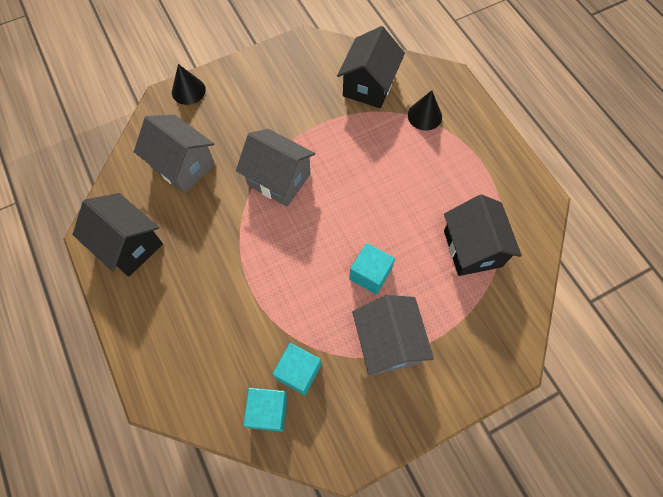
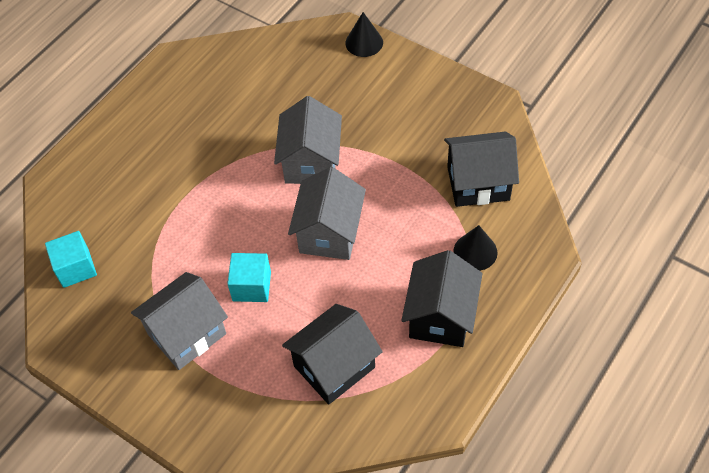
camera: 65 degrees right, 10 degrees down
black house [73,193,163,277] -> black house moved to [401,250,482,347]
grey house [134,115,215,193] -> grey house moved to [288,167,366,260]
turquoise cube [272,343,321,395] -> none

